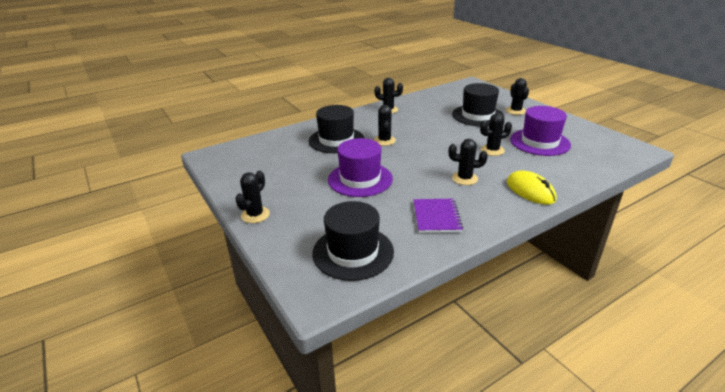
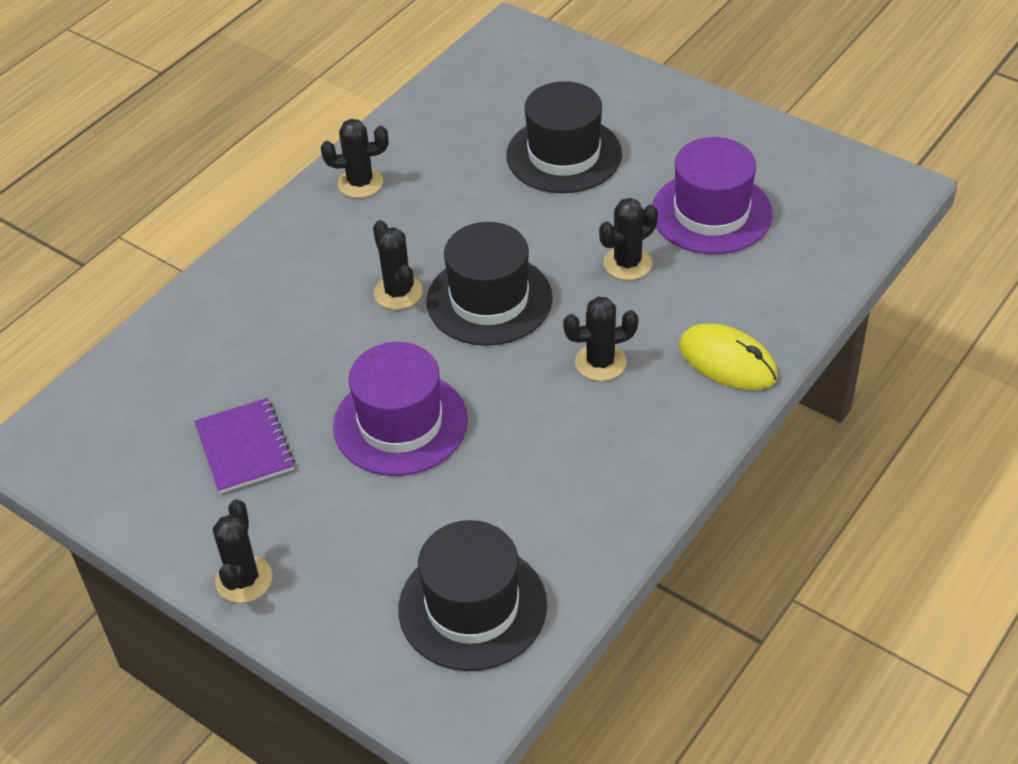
camera: 20 degrees left, 15 degrees up
black hat [309,105,364,153] -> black hat moved to [427,222,553,346]
purple notebook [413,199,463,233] -> purple notebook moved to [194,398,295,494]
black cactus [506,78,529,115] -> none

